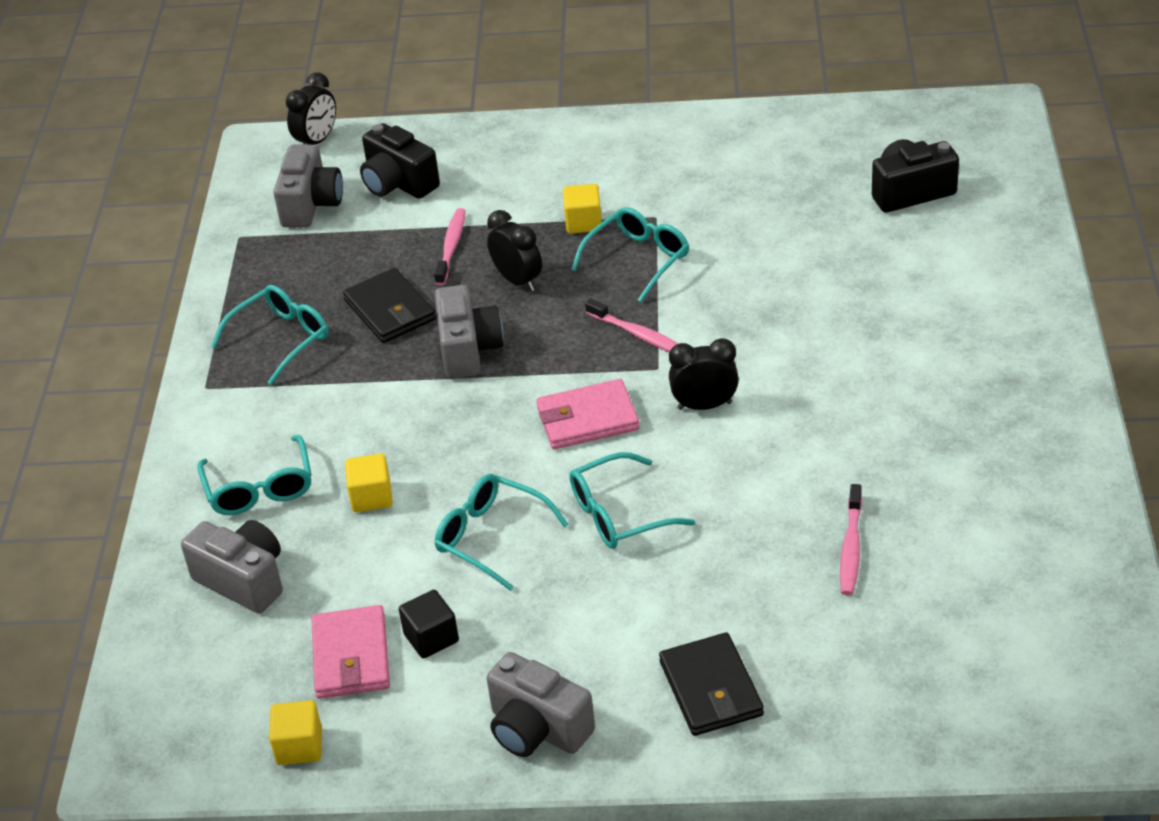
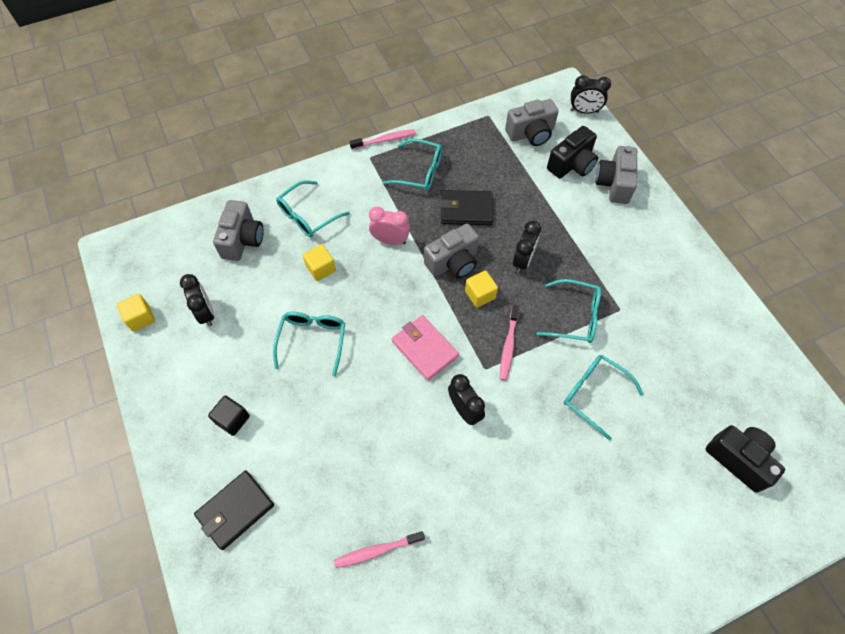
camera: 60 degrees right, 20 degrees up
pink wallet [311,605,390,699] -> black clock [180,274,214,326]
black wallet [343,268,436,343] -> black wallet turned 60 degrees clockwise [440,190,493,225]
black camera [360,123,440,199] -> black camera turned 150 degrees counterclockwise [547,126,598,178]
black cube [399,590,459,659] -> black cube moved to [208,396,250,436]
pink toothbrush [434,208,466,286] -> pink toothbrush moved to [349,129,416,150]
grey camera [487,652,595,757] -> grey camera moved to [595,146,637,204]
yellow cube [563,184,602,234] -> yellow cube moved to [465,271,498,308]
turquoise glasses [569,452,695,549] -> turquoise glasses moved to [564,355,643,440]
none -> pink clock [369,207,410,245]

